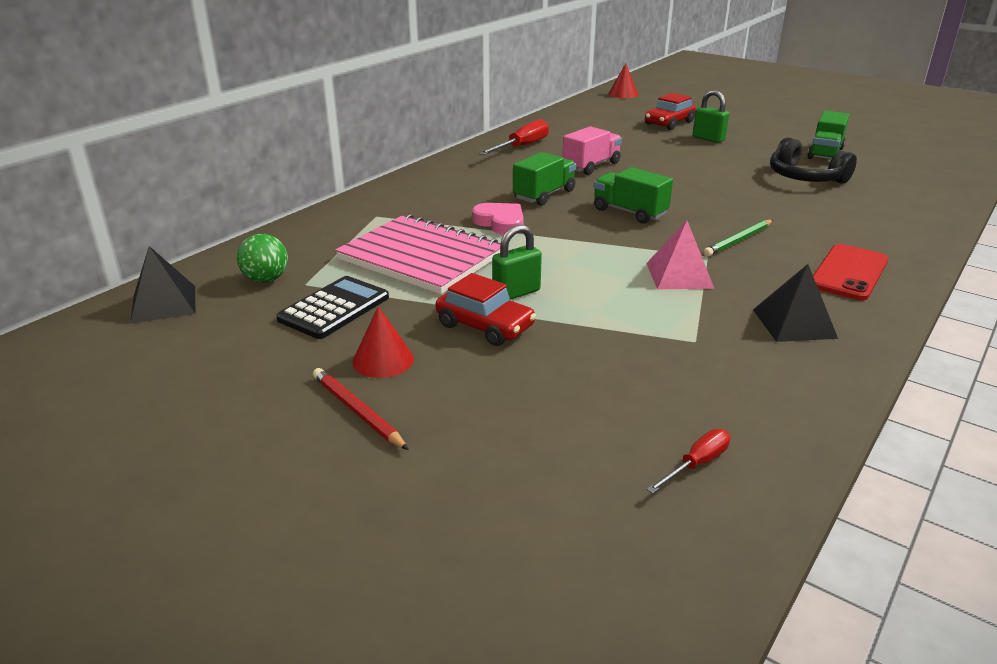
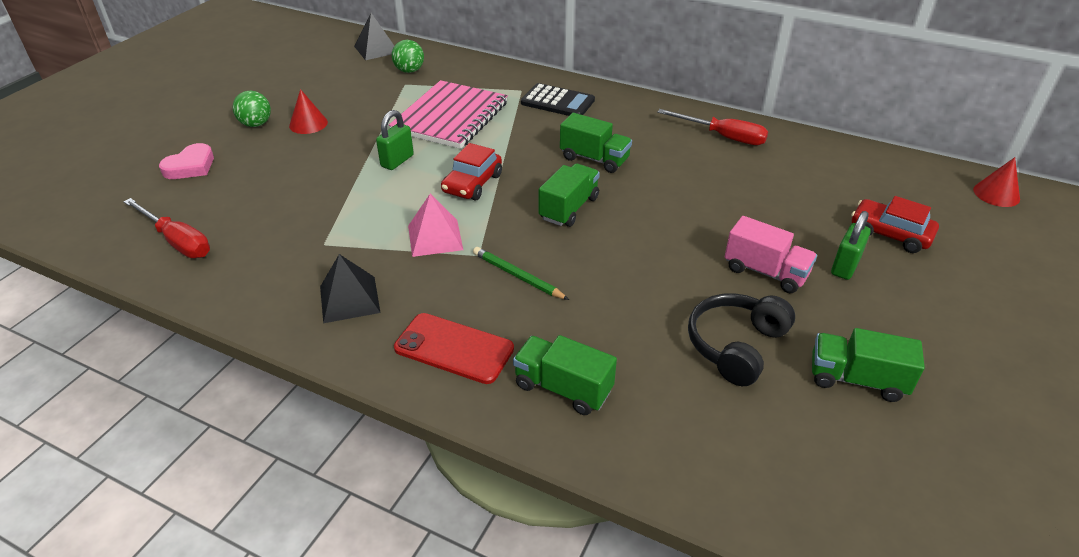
camera: 80 degrees right, 10 degrees up
black calculator [276,276,389,339] -> black calculator moved to [521,83,595,116]
red pencil [313,368,409,450] -> green ball [233,91,271,127]
red car [436,273,536,346] -> red car moved to [441,143,502,200]
pink heart [472,203,524,235] -> pink heart moved to [159,143,214,179]
green padlock [492,225,542,300] -> green padlock turned 75 degrees clockwise [376,110,414,170]
pink truck [562,126,622,175] -> pink truck moved to [725,216,817,293]
red screwdriver [647,429,730,494] -> red screwdriver [124,198,210,258], size x1.74
none -> green truck [513,335,617,415]

